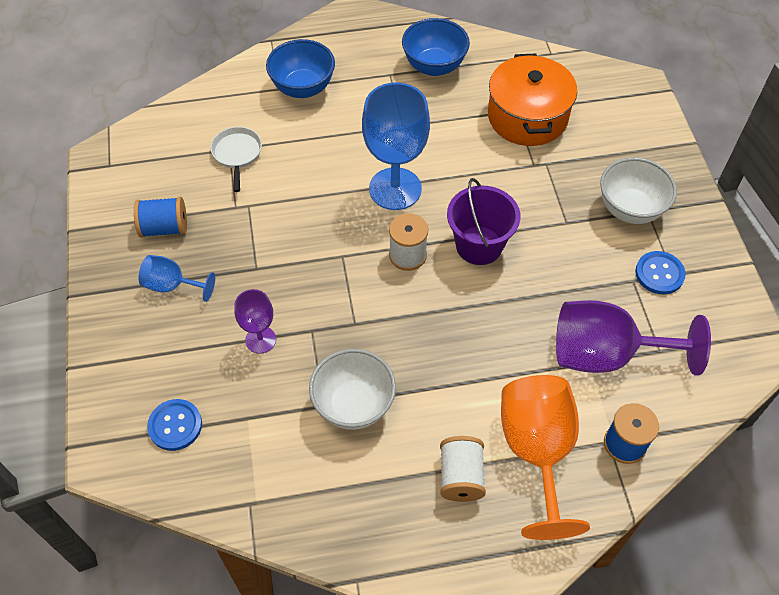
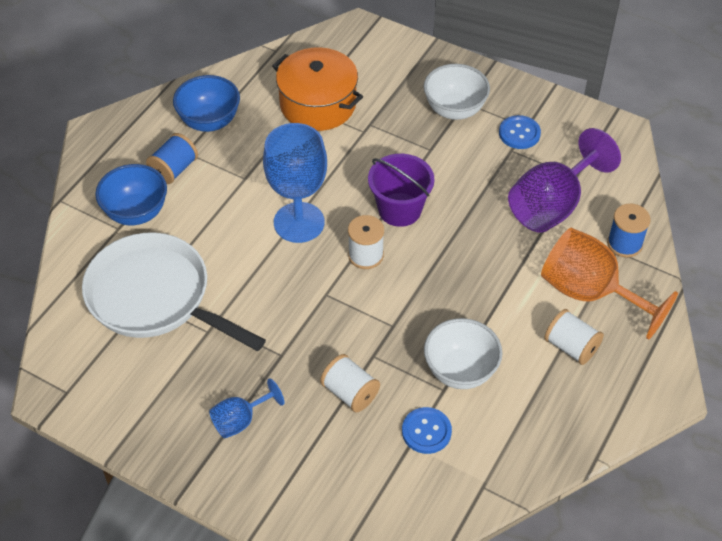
camera: 50 degrees left, 5 degrees down
blue spool [134,197,187,238] -> blue spool moved to [146,133,198,184]
blue button [147,399,202,451] -> blue button moved to [402,407,452,454]
white pan [211,127,262,192] -> white pan [82,233,266,351], size x2.33
purple goblet [234,289,276,354] -> white spool [320,354,380,413]

